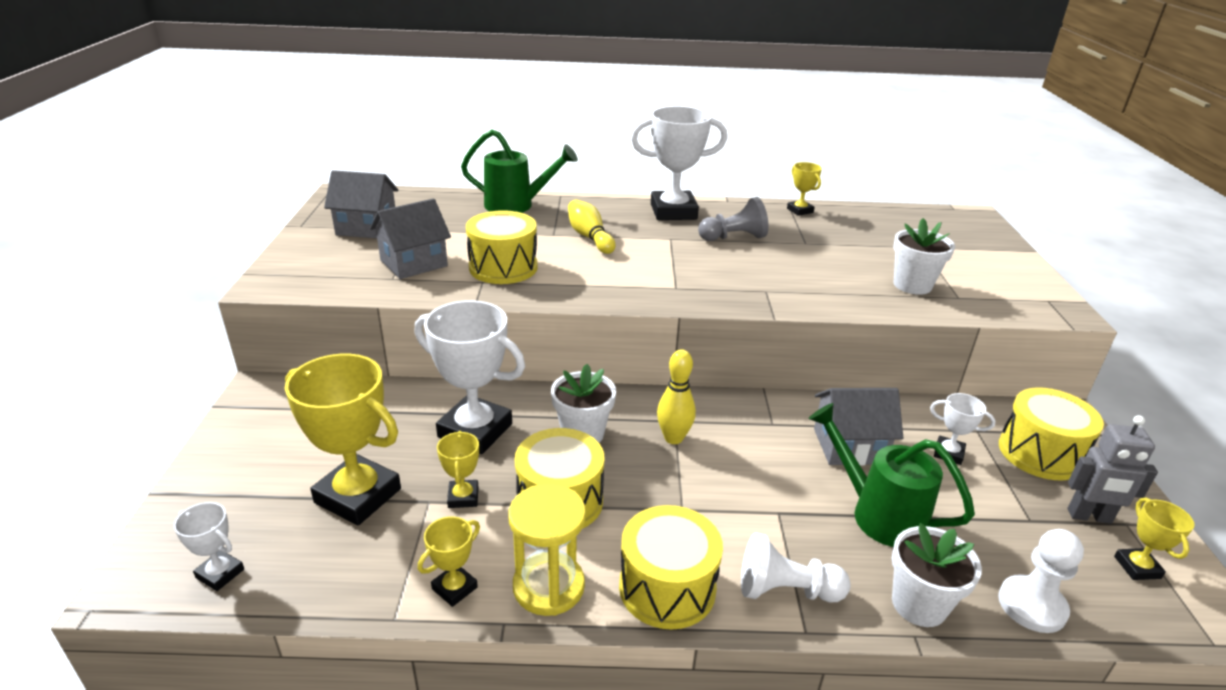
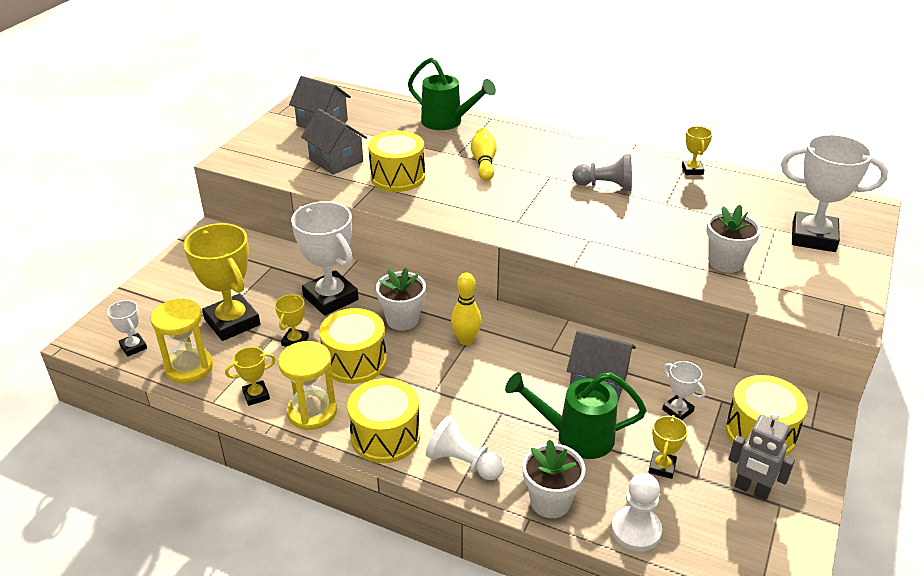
camera: 25 degrees right, 5 degrees up
grey house [370,198,451,279] -> grey house turned 60 degrees clockwise [301,109,367,175]
white trophy [631,106,727,220] -> white trophy moved to [781,134,888,252]
green watering can [808,403,975,547] -> green watering can turned 60 degrees counterclockwise [505,372,647,459]
yellow trophy [1114,498,1195,580] -> yellow trophy moved to [648,415,688,479]
none -> yellow hourglass [151,299,213,383]

